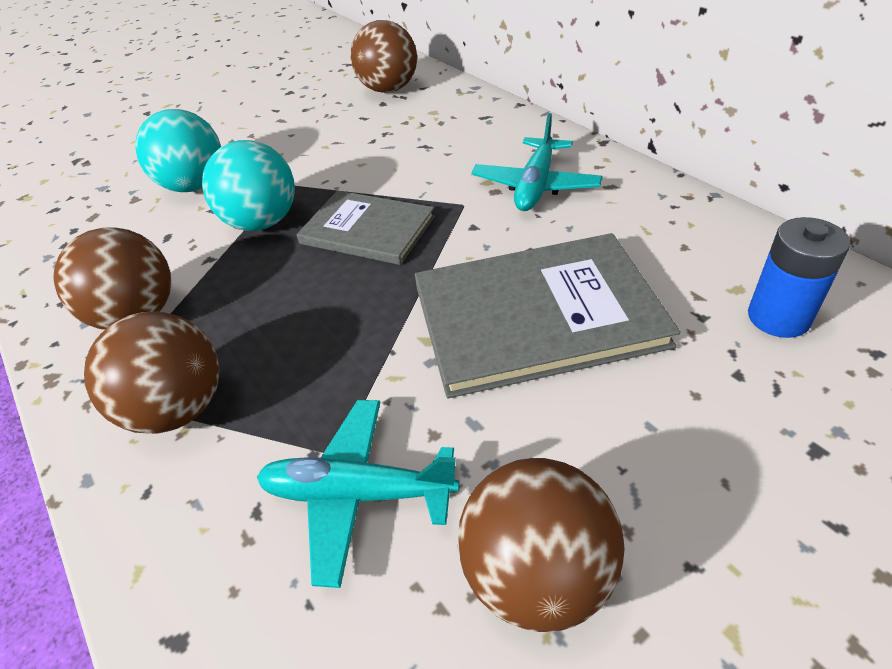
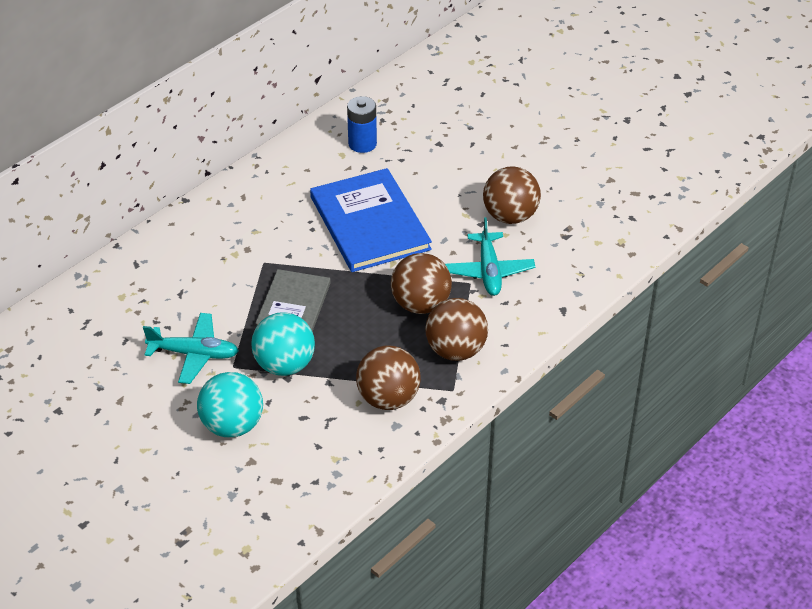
camera: 105 degrees left, 0 degrees up
brown ball [351,20,417,93] -> brown ball moved to [391,253,452,314]
grey book [415,233,680,398] -> blue book [310,168,432,272]
turquoise plane [471,113,603,211] -> turquoise plane moved to [143,313,239,384]

